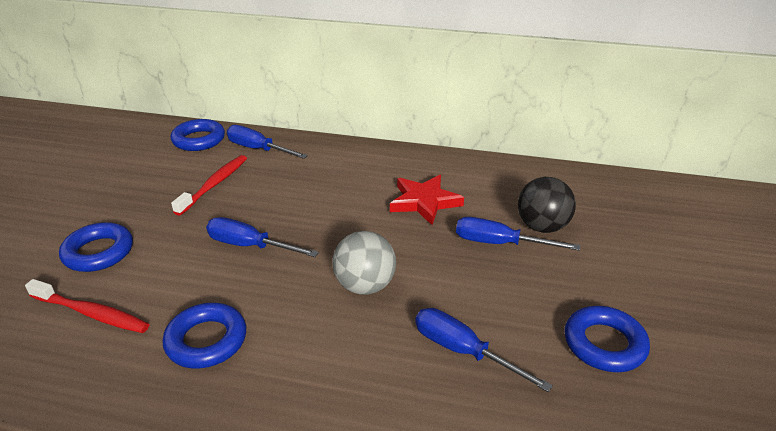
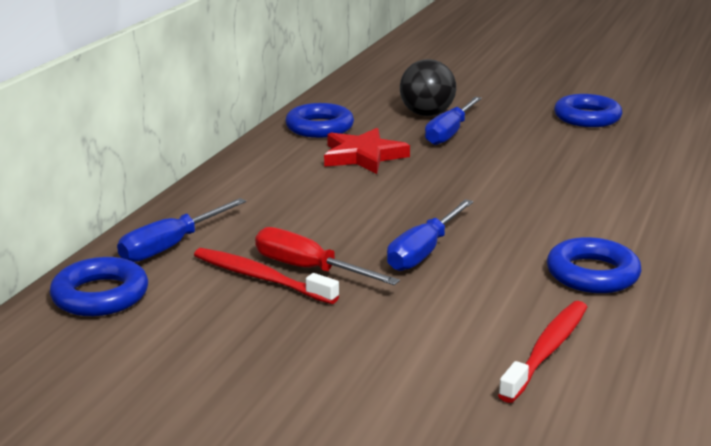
camera: 80 degrees left, 10 degrees down
blue ring [59,222,133,272] -> blue ring moved to [285,103,354,138]
grey ball [332,231,396,295] -> none
blue screwdriver [415,308,553,392] -> none
none -> red screwdriver [255,227,400,285]

